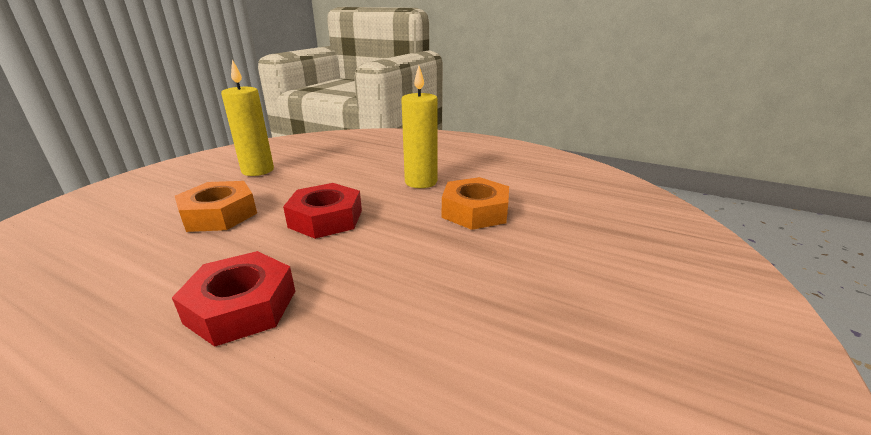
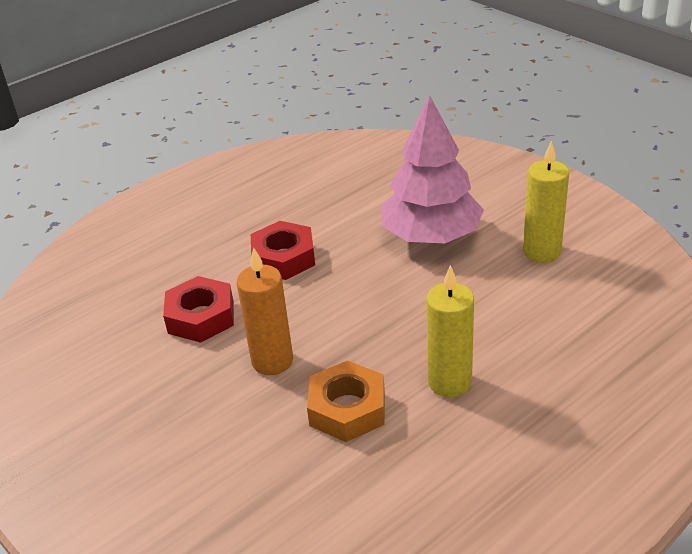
camera: 115 degrees right, 10 degrees up
orange nut [175,181,257,232] -> pink tree [381,95,484,243]
red nut [283,183,362,239] -> red nut moved to [163,276,234,343]
none -> orange candle [237,248,293,375]

